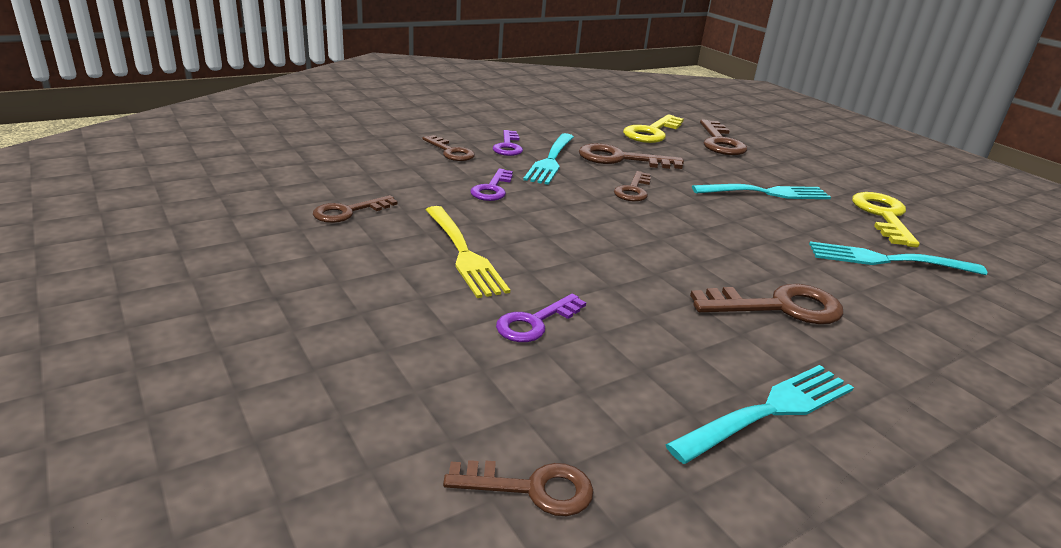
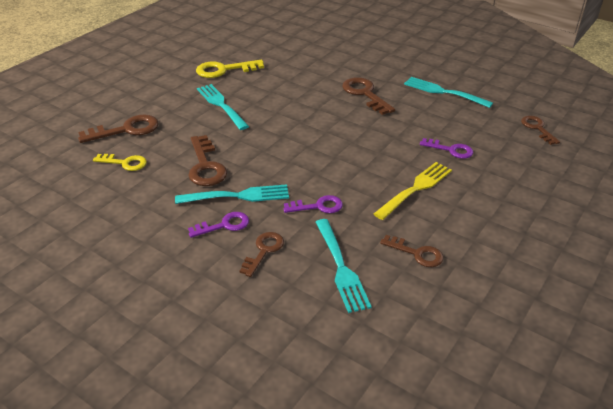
camera: 110 degrees left, 10 degrees up
brown key [614,171,651,202] -> none
yellow key [623,114,684,143] -> yellow key [93,154,147,171], size x0.65
turquoise fork [809,241,987,275] -> turquoise fork moved to [316,219,372,313]

